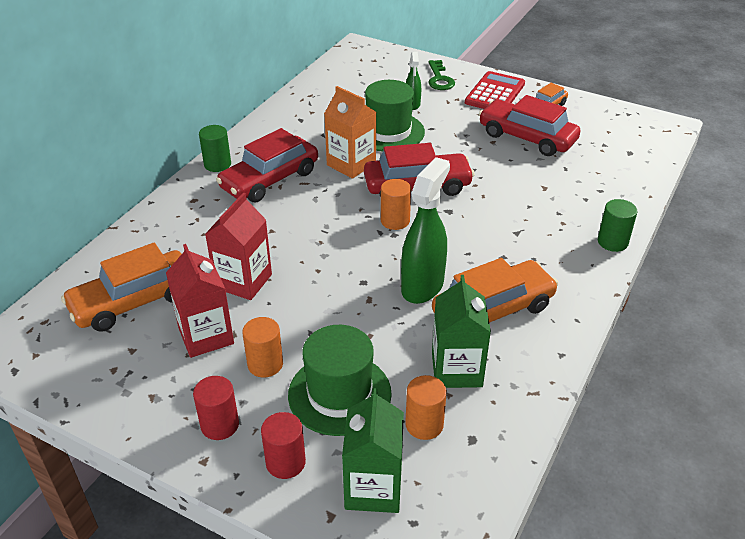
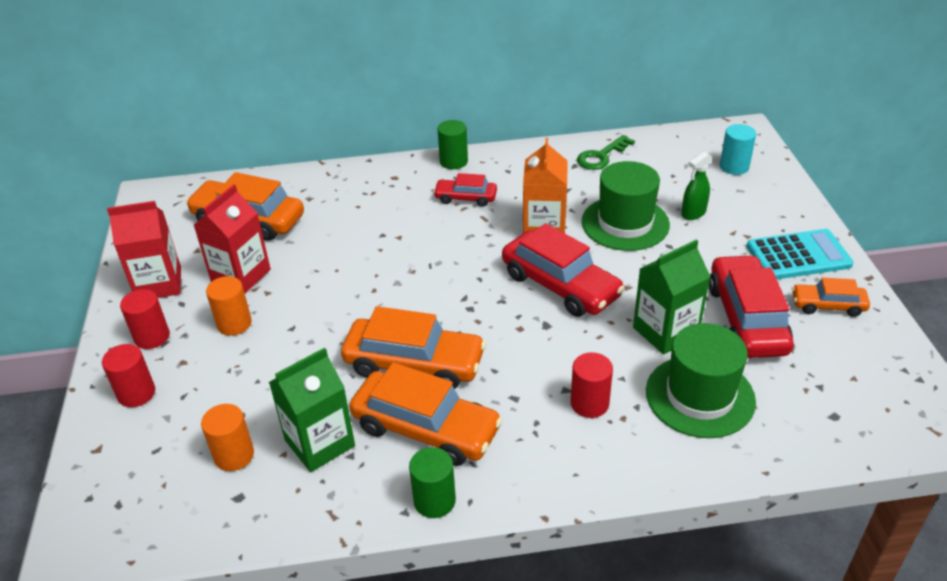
camera: 55 degrees right, 0 degrees up
red carton [205,192,272,300] -> red carton moved to [107,201,181,298]
red car [216,128,318,203] -> red car [433,173,497,207], size x0.55
green hat [288,325,392,436] -> green hat moved to [646,323,756,438]
green carton [342,388,404,513] -> green carton moved to [633,239,711,354]
orange cylinder [381,179,411,230] -> none
green spray bottle [401,157,450,304] -> orange car [341,306,486,389]
green key [428,60,455,90] -> green key moved to [577,135,635,170]
red calculator [465,71,525,109] -> turquoise calculator [746,229,854,279]
green cylinder [598,199,637,252] -> green cylinder moved to [409,447,456,518]
none -> red cylinder [571,353,613,418]
none -> turquoise cylinder [720,124,756,175]

